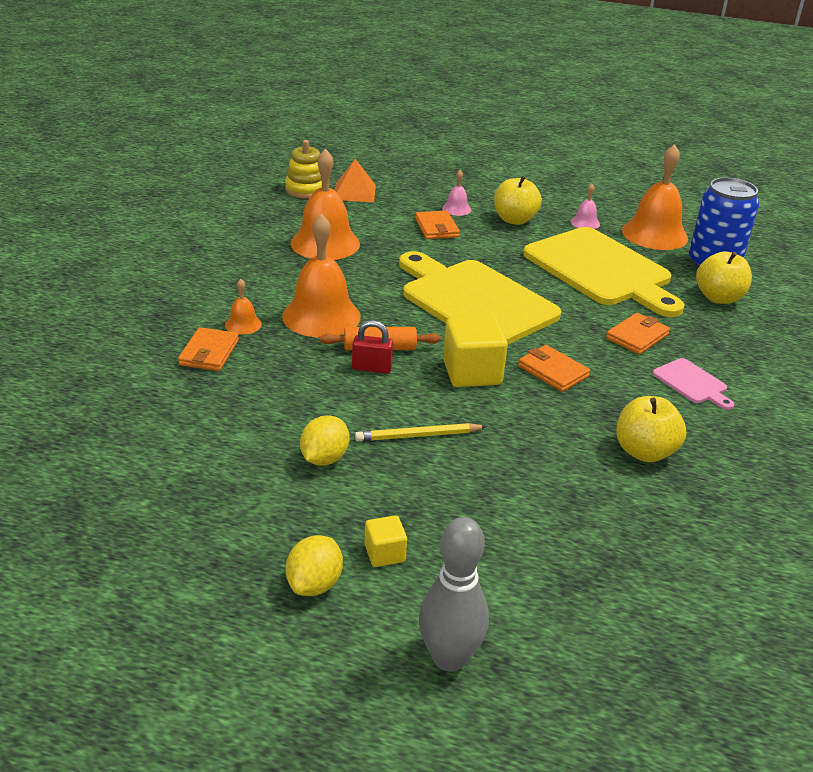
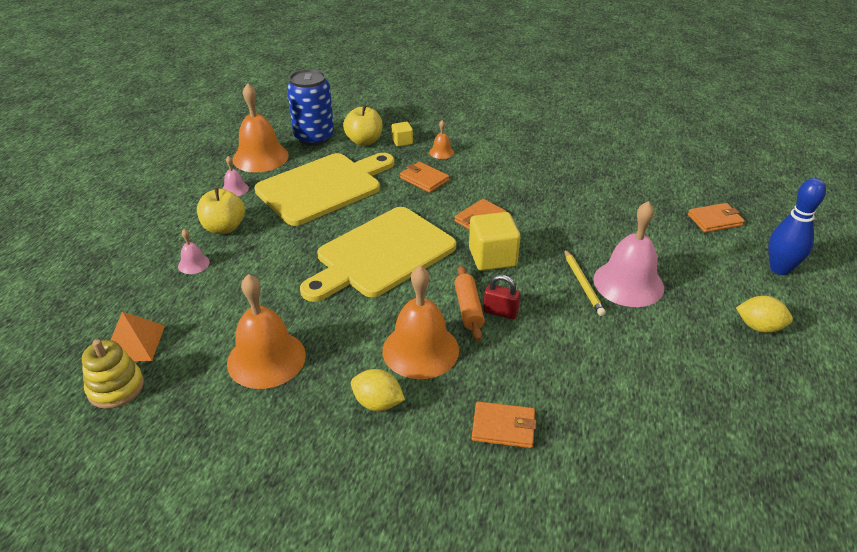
camera: 90 degrees left, 5 degrees up
orange bell [225,279,262,335] -> orange bell moved to [429,120,454,159]
yellow lemon [300,415,350,466] -> yellow lemon moved to [351,369,405,411]
red padlock [352,320,393,374] -> red padlock turned 75 degrees counterclockwise [483,275,520,319]
yellow cube [365,515,407,567] -> yellow cube moved to [392,122,413,147]
orange wallet [415,210,460,239] -> orange wallet moved to [688,203,745,233]
grey bowling pin [419,517,489,671] -> blue bowling pin [768,178,826,275]
yellow apple [616,396,686,462] -> none
pink cutting board [653,358,734,410] -> none
none -> pink bell [593,201,664,307]

